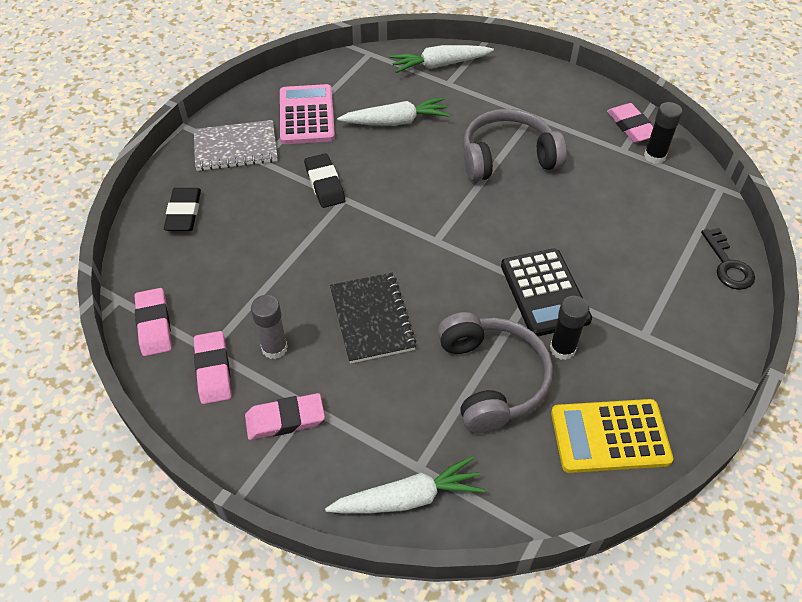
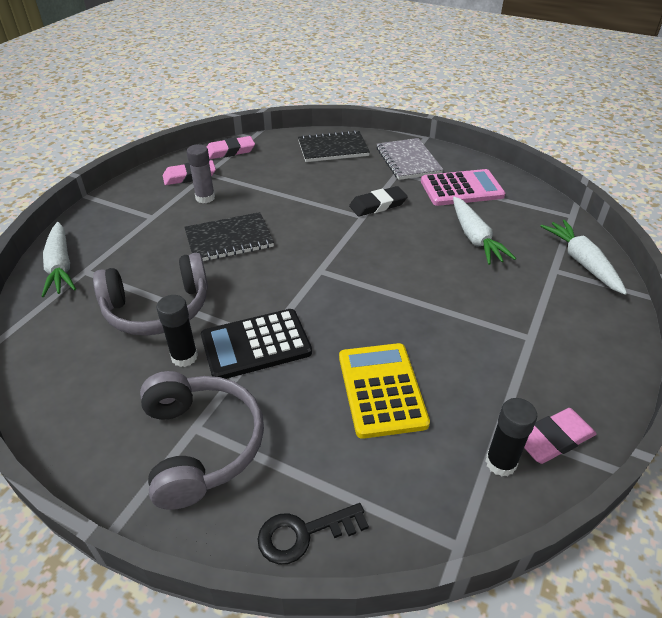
camera: 85 degrees right, 10 degrees down
black eraser [164,188,201,231] -> black notebook [298,130,370,162]
pink eraser [245,393,325,440] -> none
grey headphones [463,109,567,181] -> grey headphones moved to [140,371,264,510]
yellow calculator [551,399,673,473] -> yellow calculator moved to [339,343,430,439]

